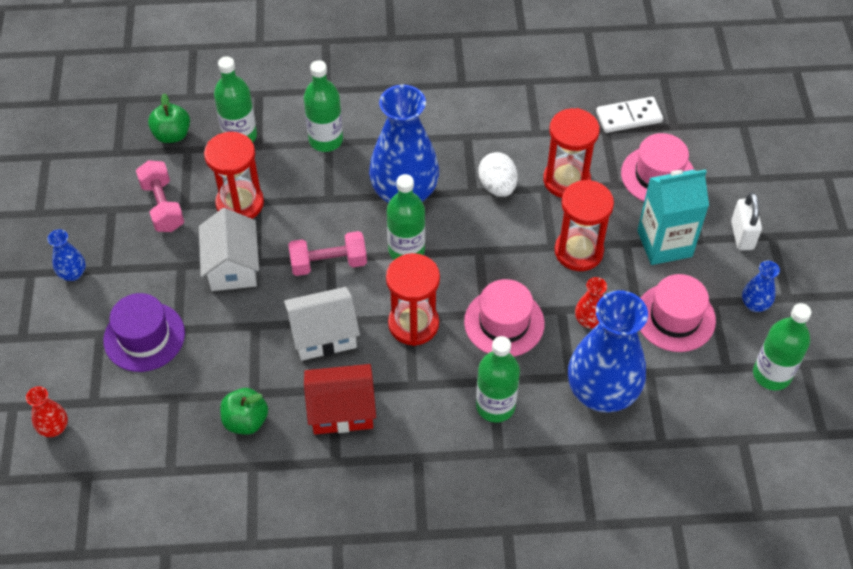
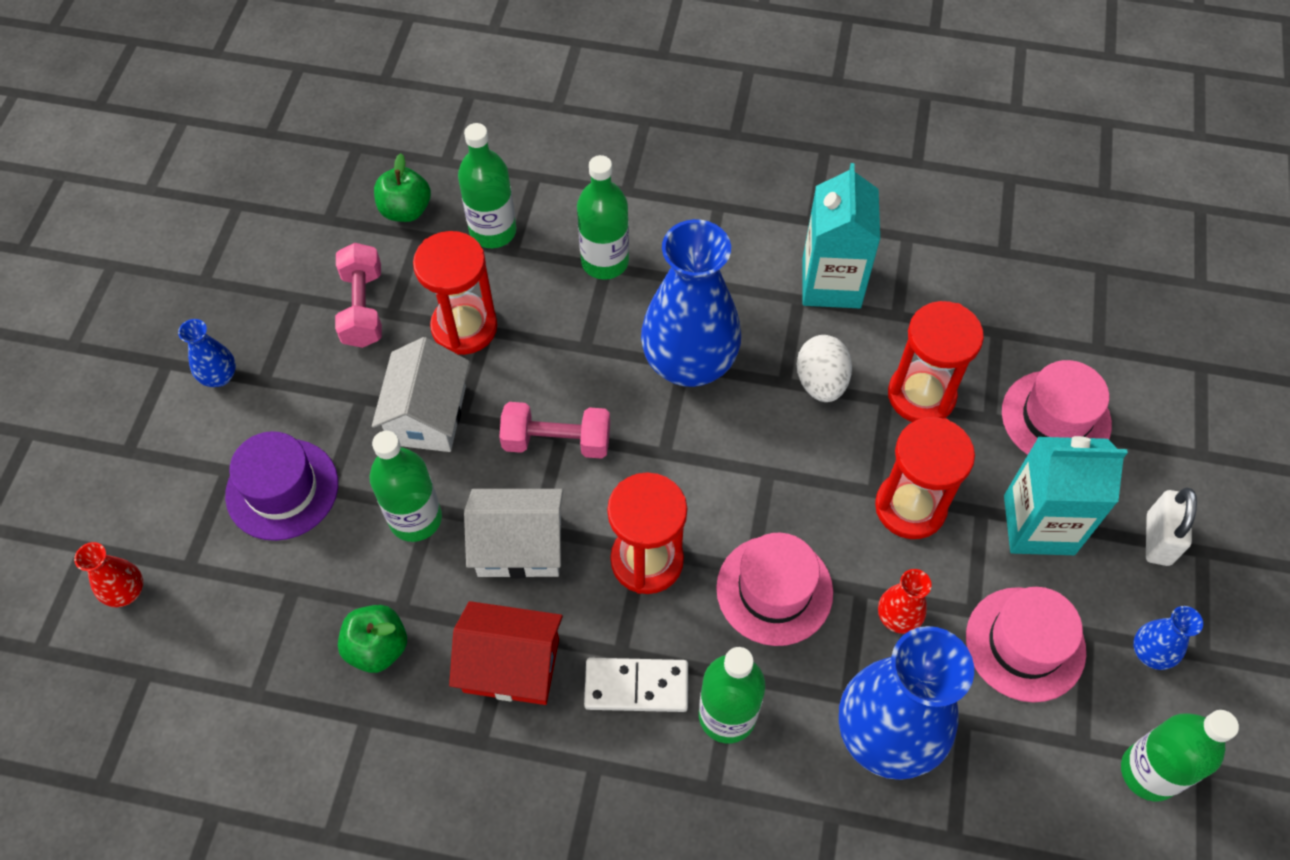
camera: 15 degrees right, 5 degrees up
green bottle [387,174,425,260] -> green bottle moved to [370,431,442,542]
white domino [596,97,663,133] -> white domino moved to [584,658,688,712]
none -> turquoise carton [802,163,880,308]

